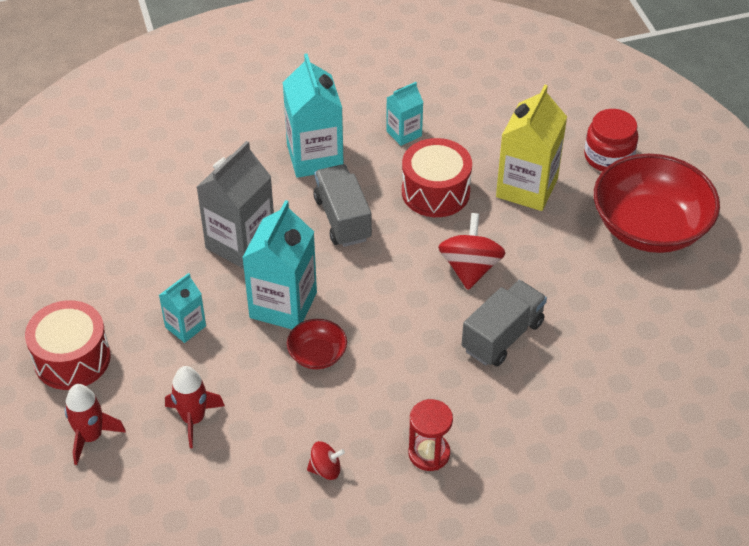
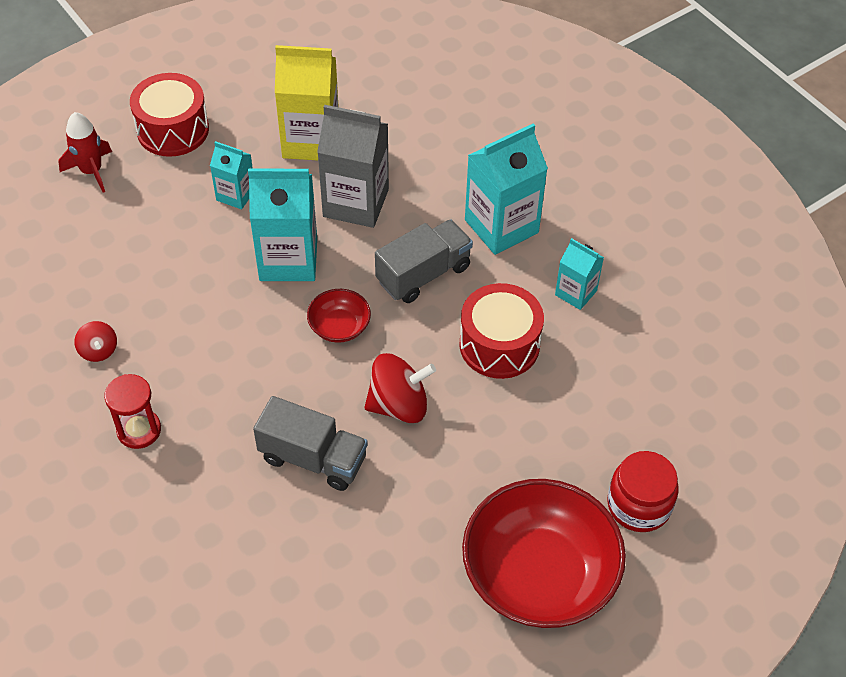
camera: 70 degrees right, 5 degrees up
red rocket [165,366,225,448] -> none
red bowl [287,319,347,369] -> red bowl moved to [307,289,371,343]
yellow carton [496,85,567,211] -> yellow carton moved to [275,45,339,161]

